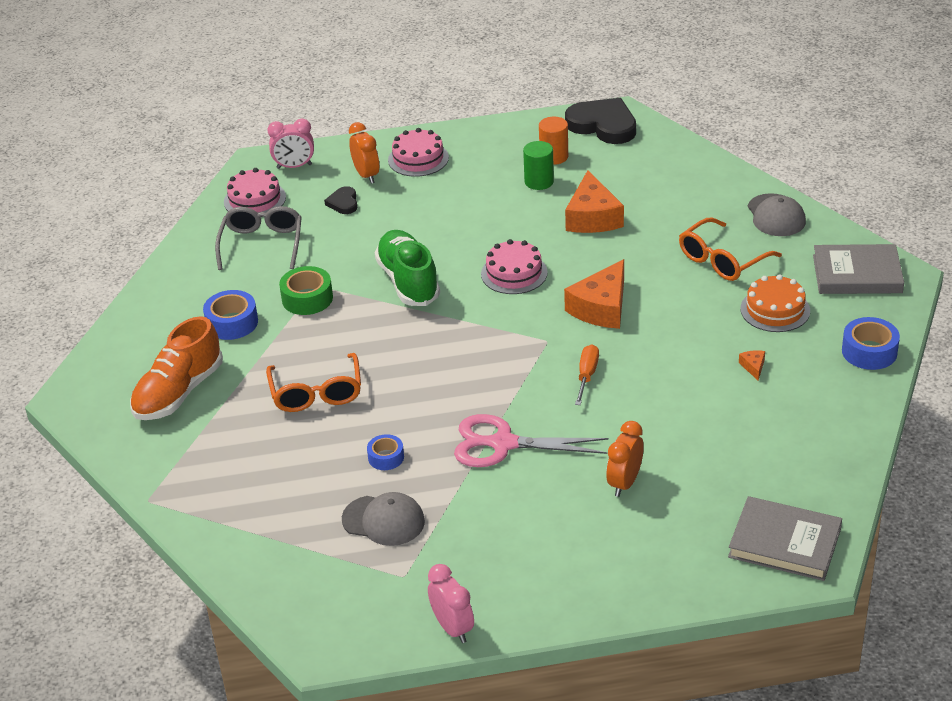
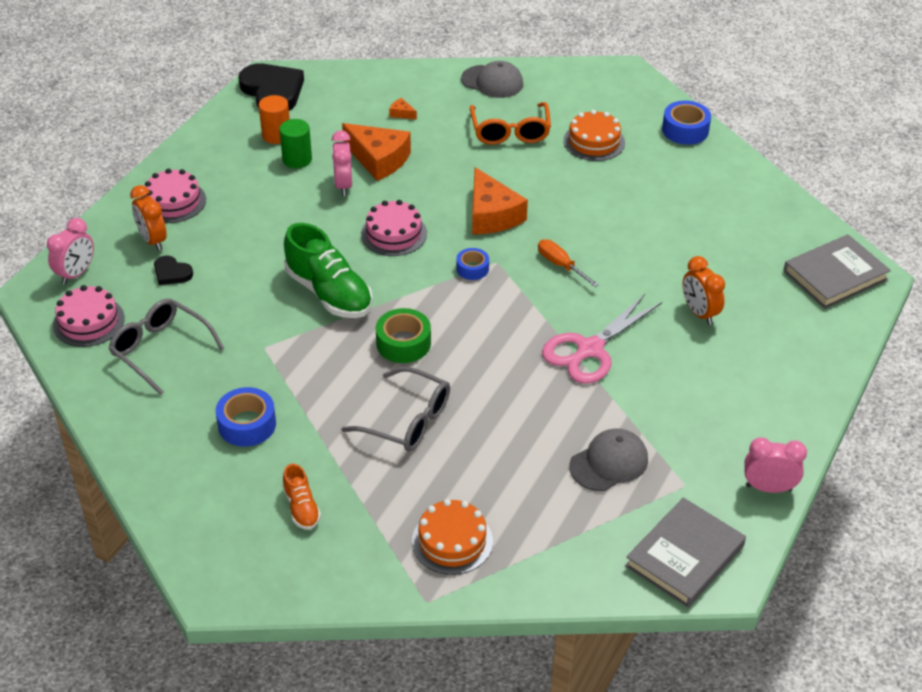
camera: 55 degrees left, 5 degrees up
orange shoe [130,316,223,420] -> orange shoe [282,464,321,530], size x0.51
orange glasses [266,353,361,412] -> grey glasses [341,367,450,452]
green tape [279,266,333,315] -> green tape moved to [376,308,431,363]
orange clock [349,122,379,184] -> orange clock turned 135 degrees counterclockwise [130,185,167,251]
blue tape [367,434,404,470] -> blue tape moved to [456,248,489,280]
green shoe [375,230,440,306] -> green shoe turned 150 degrees counterclockwise [284,223,373,318]
black heart [565,98,636,144] -> black heart turned 75 degrees clockwise [238,63,304,111]
orange cheese [739,350,765,380] -> orange cheese moved to [389,98,417,120]
grey book [813,244,904,294] -> grey book moved to [625,497,746,608]
none -> pink clock [332,130,352,196]
none -> orange cake [412,499,493,575]

